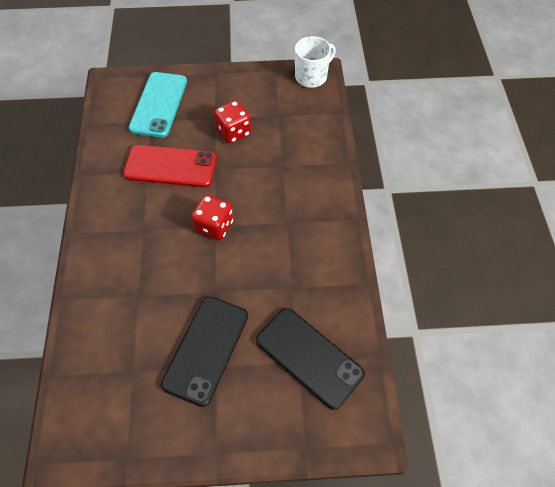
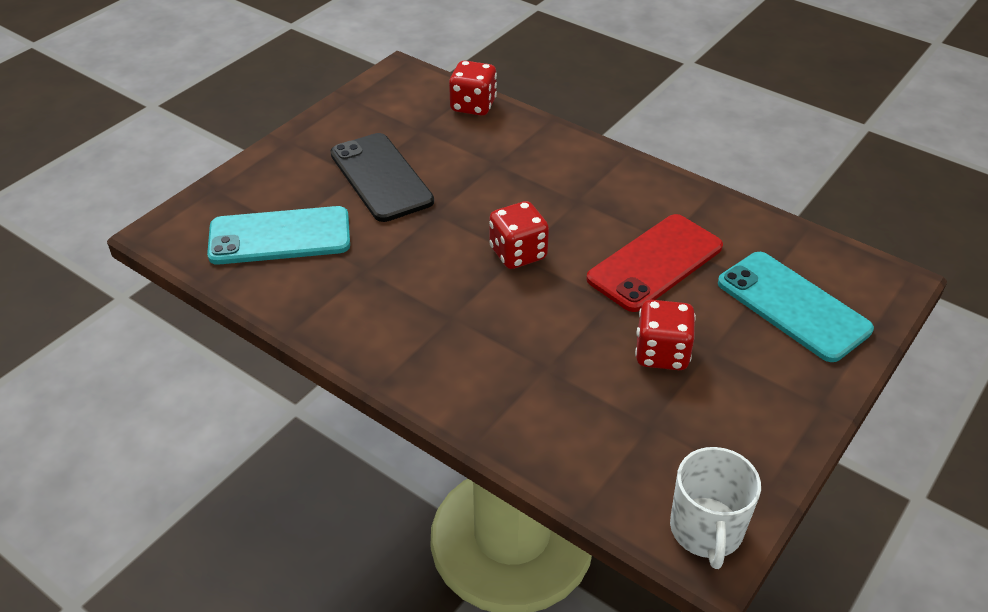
camera: 130 degrees right, 15 degrees down
black phone [256,308,365,410] -> turquoise phone [207,206,350,265]
none -> red dice [449,61,497,116]

